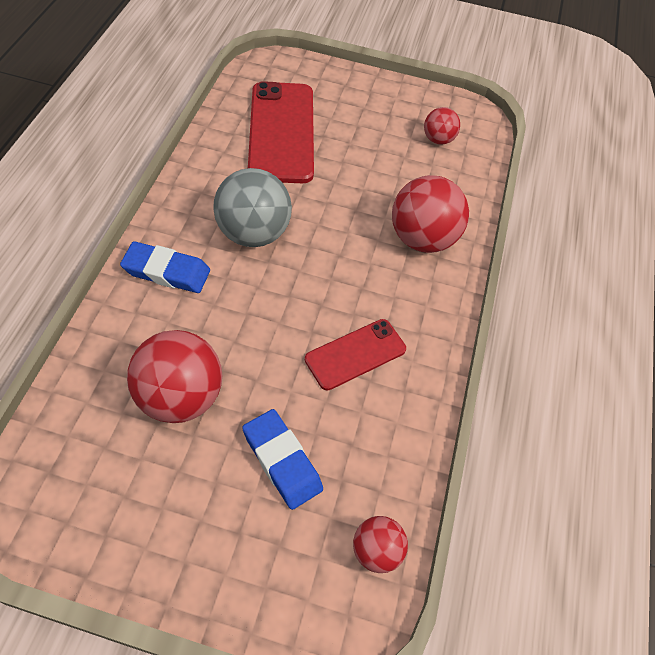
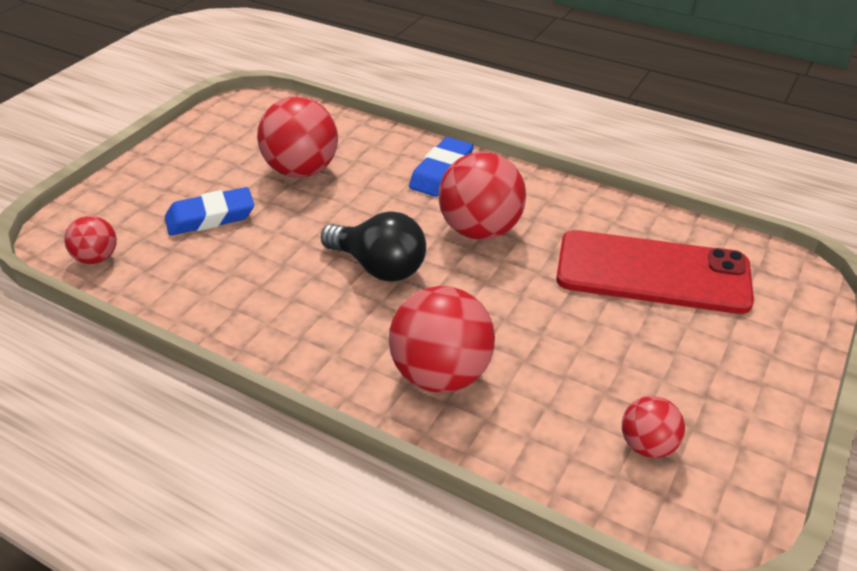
camera: 110 degrees right, 15 degrees down
grey ball [213,168,292,247] -> red ball [438,152,526,240]
red phone [305,319,406,390] -> none
none -> black light bulb [321,212,426,282]

